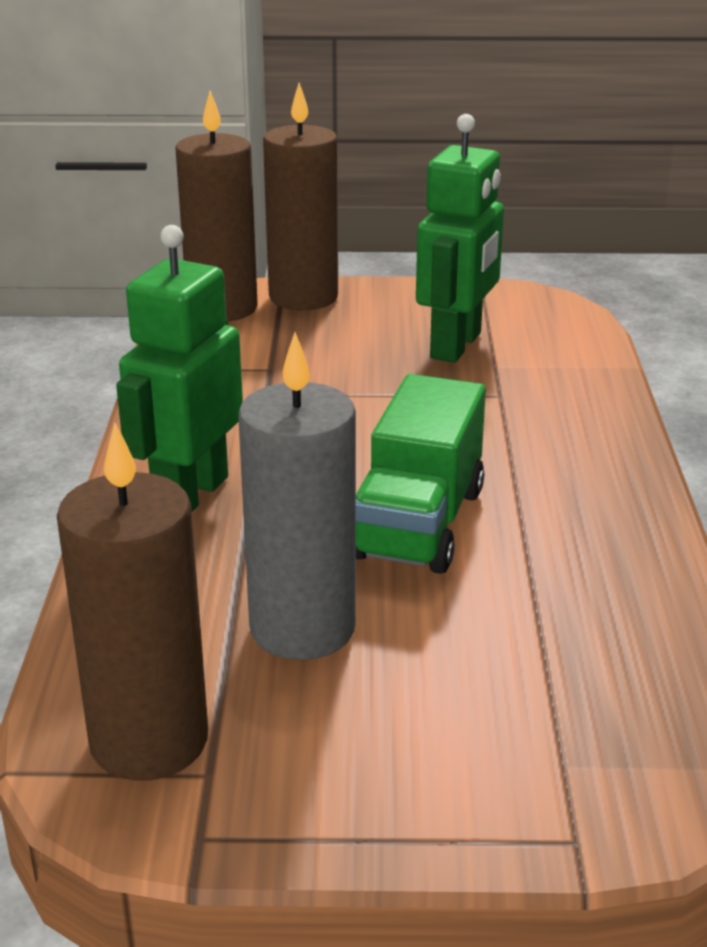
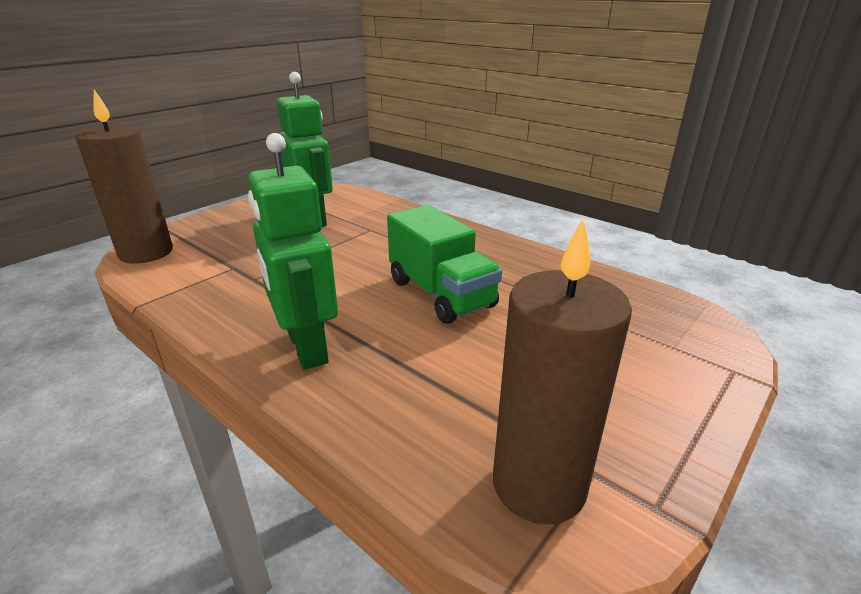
camera: 50 degrees left, 0 degrees up
grey candle [238,332,356,660] -> none
brown candle [263,83,338,310] -> none

